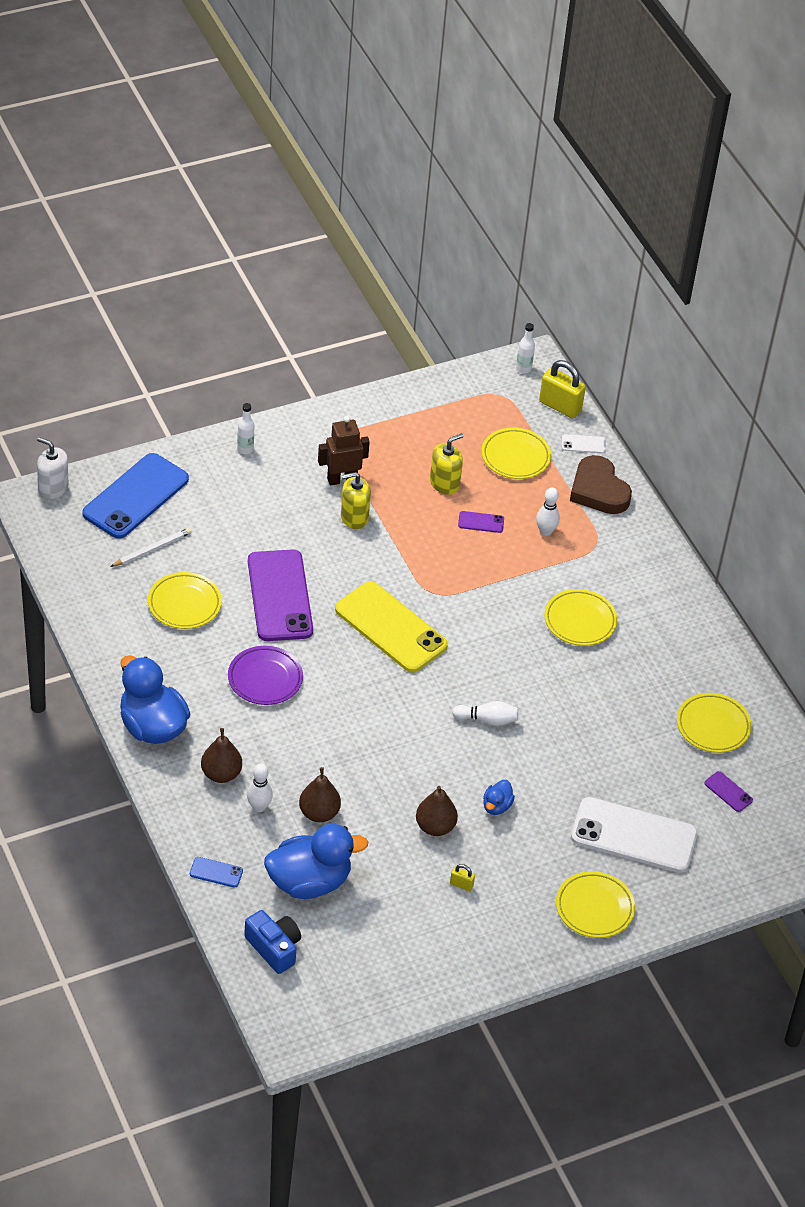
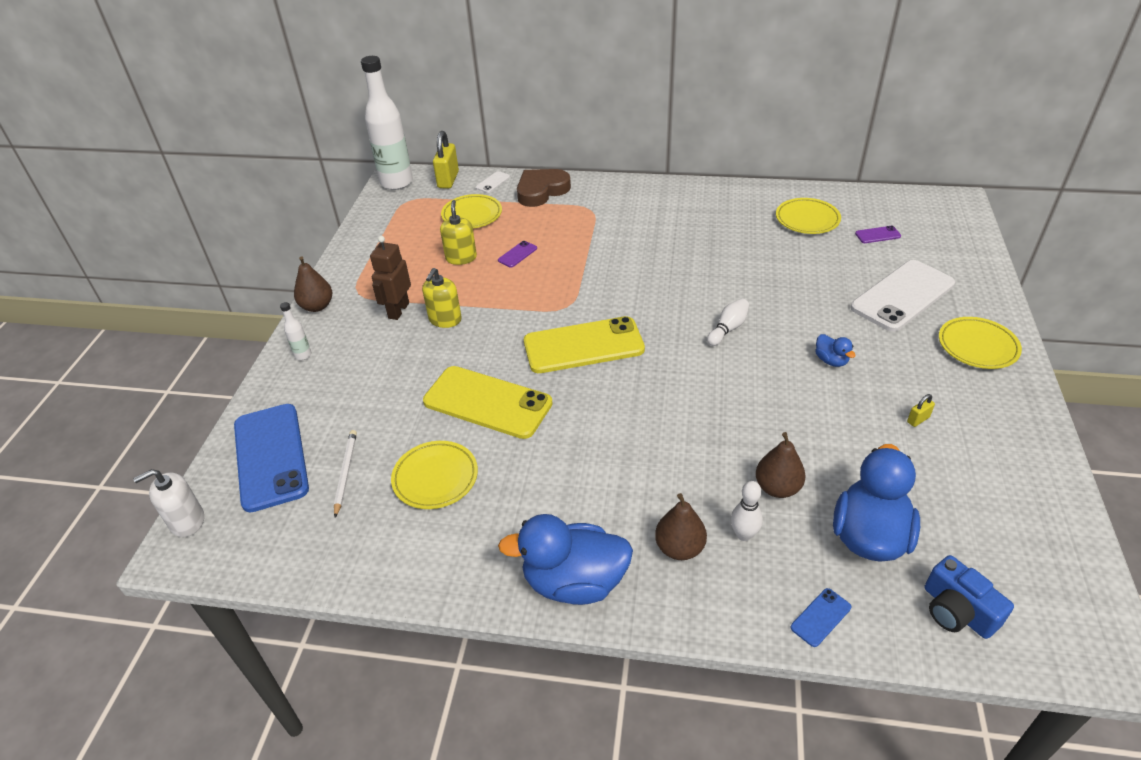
camera: 50 degrees left, 5 degrees down
purple plate [228,646,303,705] -> none
blue camera [244,910,301,974] -> blue camera turned 120 degrees counterclockwise [925,555,1014,639]
purple phone [248,550,313,641] -> yellow phone [423,366,553,439]
brown pear [416,786,458,836] -> brown pear moved to [294,256,332,312]
white bottle [516,323,535,374] -> white bottle [361,56,413,190], size x2.47
white bowling pin [536,487,560,536] -> none
yellow padlock [539,360,586,419] -> yellow padlock turned 60 degrees counterclockwise [433,131,459,189]
yellow plate [544,589,617,646] -> none
brown heart [570,455,632,514] -> brown heart turned 135 degrees clockwise [517,169,571,207]

